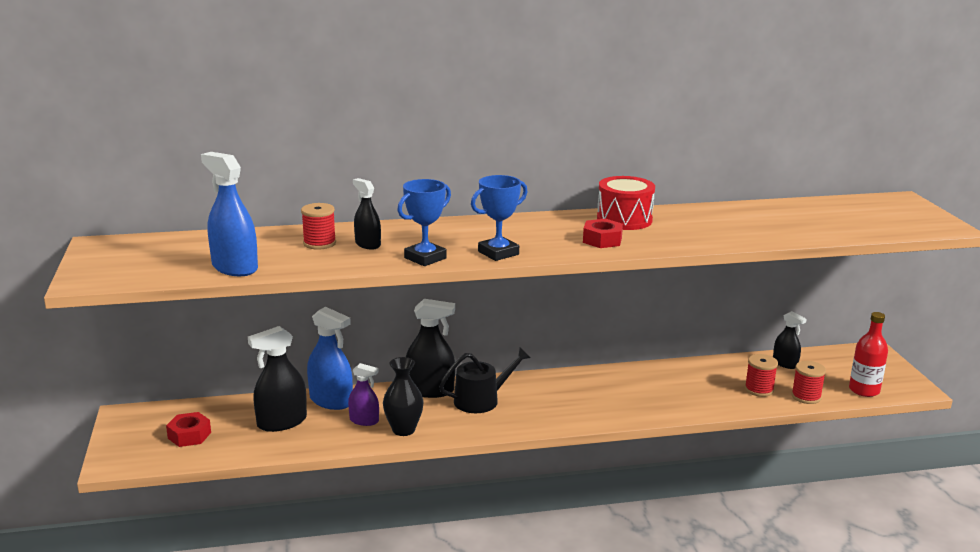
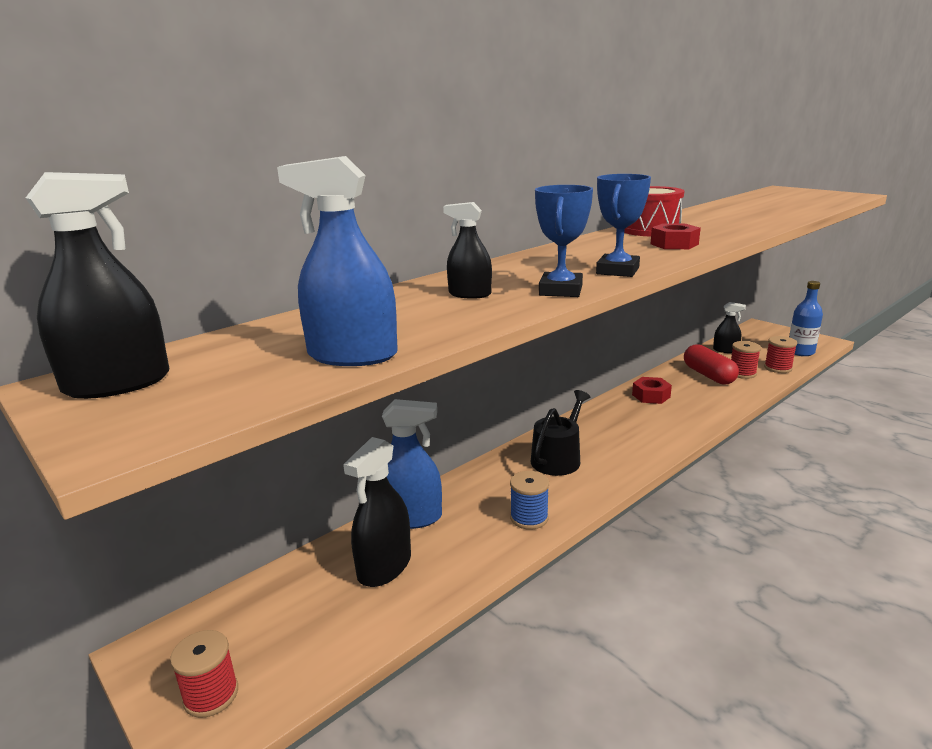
camera: 30 degrees left, 0 degrees up
red nut [166,412,211,447] -> red nut moved to [632,377,672,404]
red spool [301,203,336,250] -> red spool moved to [170,630,238,718]
purple spray bottle [348,363,379,426] -> none
black vase [383,357,424,436] -> blue spool [510,471,549,530]
black spray bottle [406,299,455,398] -> black spray bottle moved to [26,172,170,399]
red bottle [849,312,888,397] -> blue bottle [789,281,823,356]
none -> red capsule [684,344,739,385]

